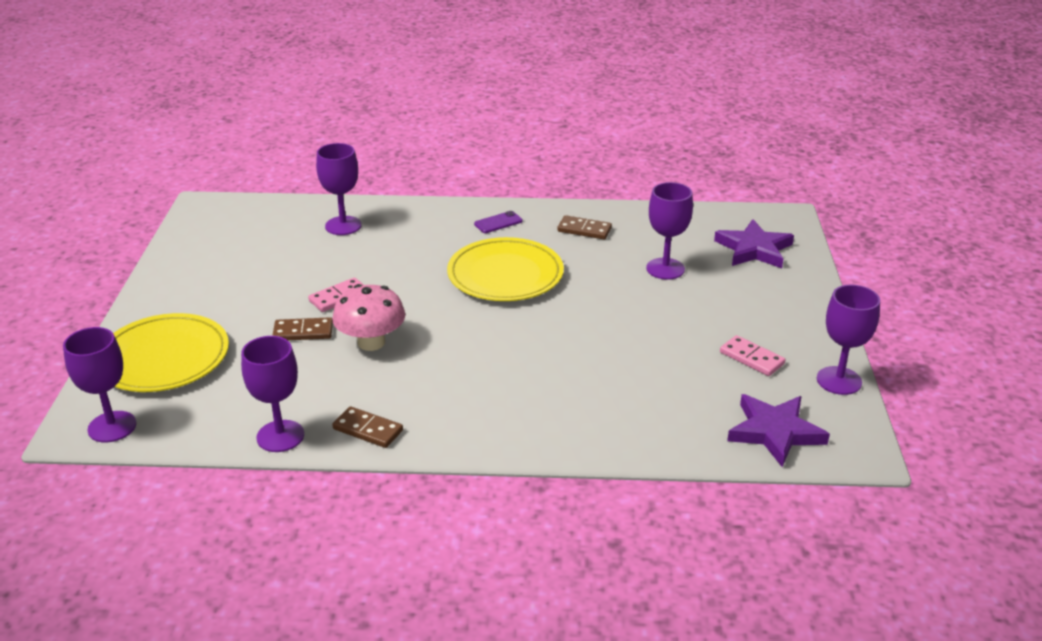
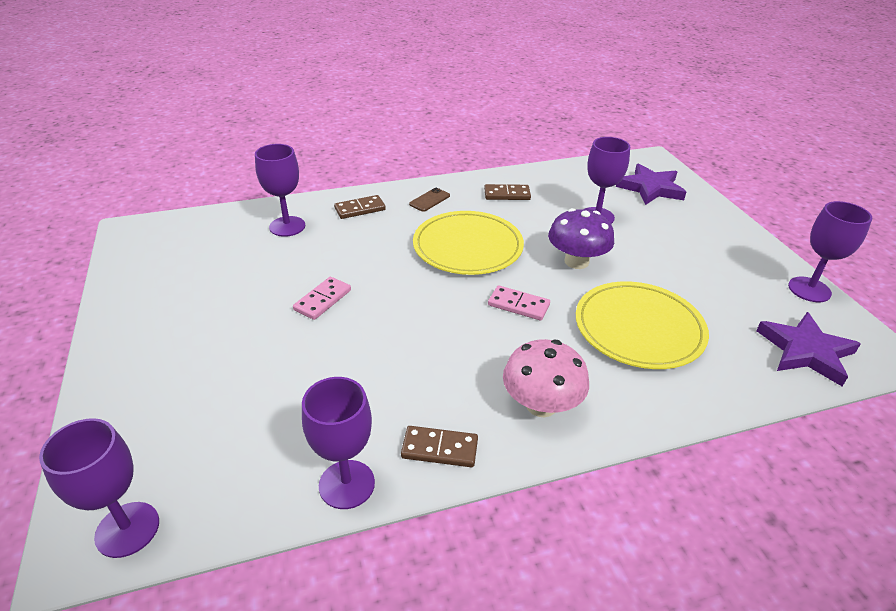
camera: 20 degrees left, 5 degrees up
yellow plate [113,313,229,392] -> yellow plate moved to [576,281,709,369]
brown domino [272,317,333,340] -> brown domino moved to [334,195,386,219]
pink mushroom [332,284,405,351] -> pink mushroom moved to [503,339,589,417]
purple phone [474,211,523,233] -> brown phone [409,188,450,212]
pink domino [720,335,786,376] -> pink domino moved to [488,285,550,321]
none -> purple mushroom [548,208,614,269]

